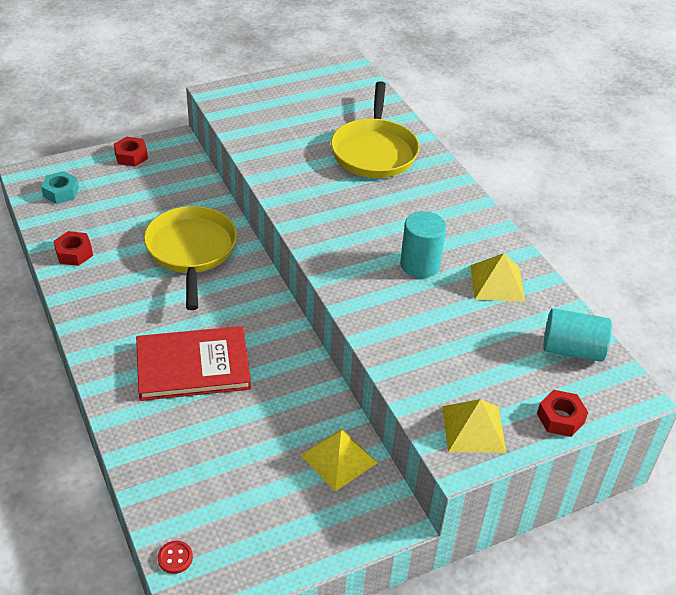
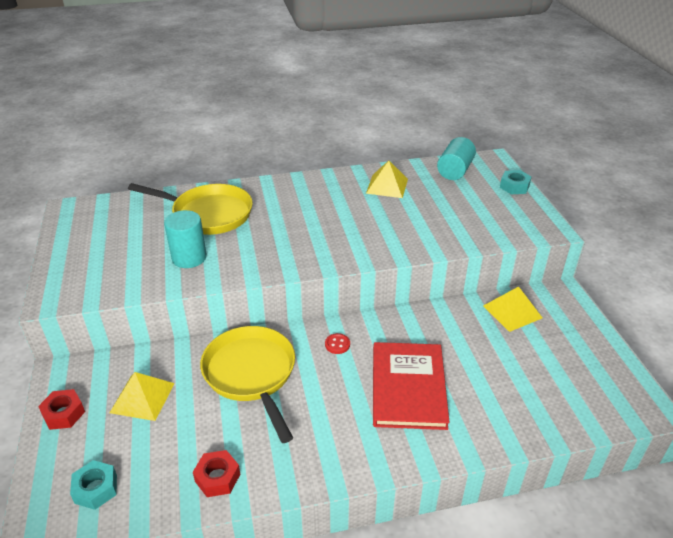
camera: 75 degrees left, 5 degrees down
yellow pan [144,206,237,310] -> yellow pan turned 60 degrees clockwise [200,326,295,443]
red button [158,541,193,574] -> red button moved to [325,333,350,354]
turquoise cylinder [400,211,446,278] -> turquoise cylinder moved to [164,210,207,268]
yellow pyramid [442,399,507,453] -> yellow pyramid moved to [110,372,175,421]
red nut [537,390,588,437] -> turquoise nut [500,170,532,194]

